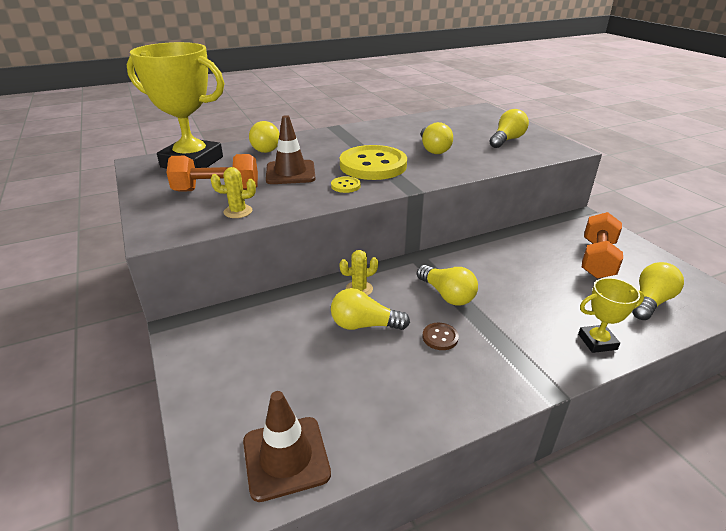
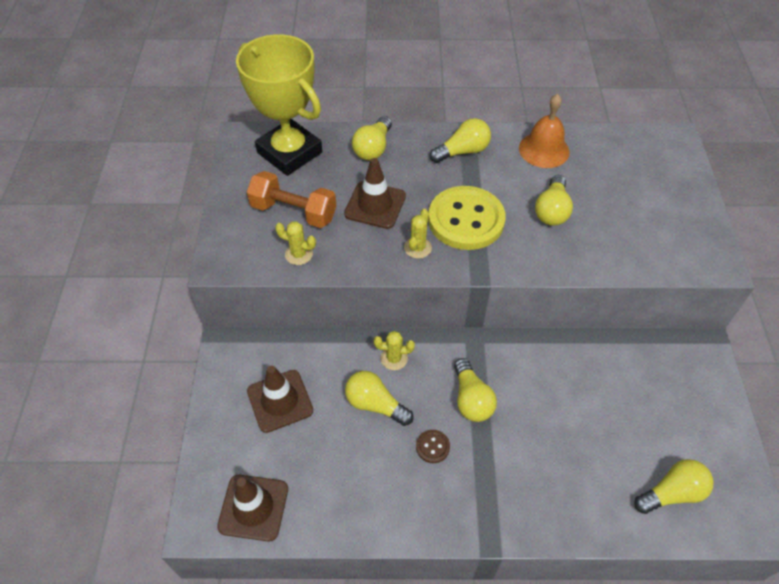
camera: 25 degrees right, 20 degrees up
yellow button [331,176,361,193] -> yellow cactus [404,209,432,259]
yellow light bulb [489,109,529,148] -> yellow light bulb moved to [430,118,491,163]
yellow trophy [578,278,644,353] -> none
orange dumbbell [582,212,623,279] -> none
none -> brown traffic cone [247,365,313,433]
none -> orange bell [519,94,570,168]

